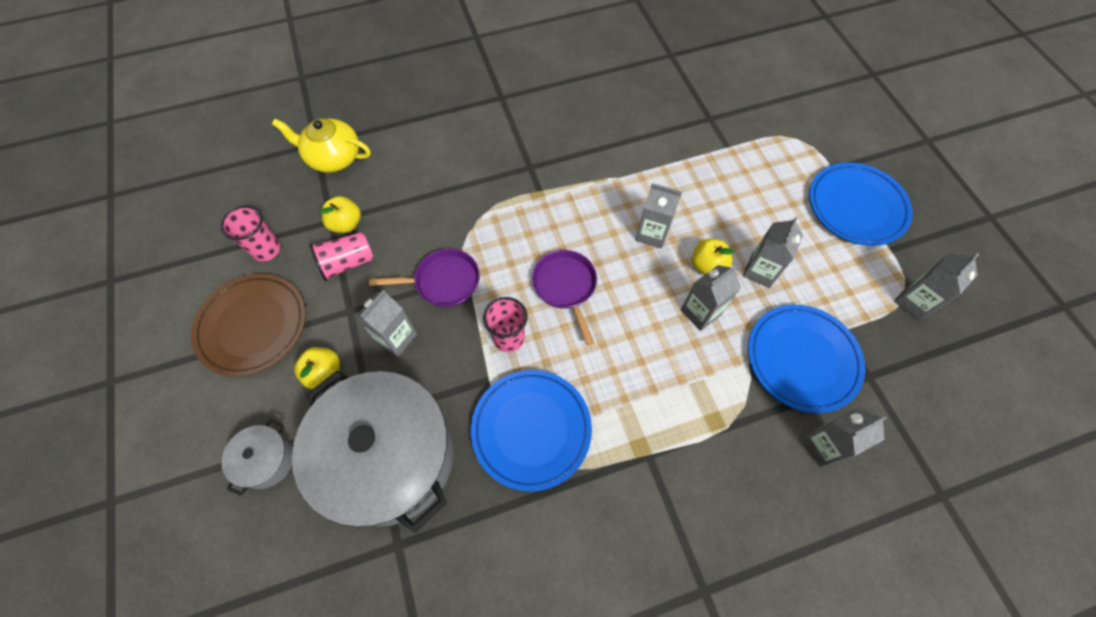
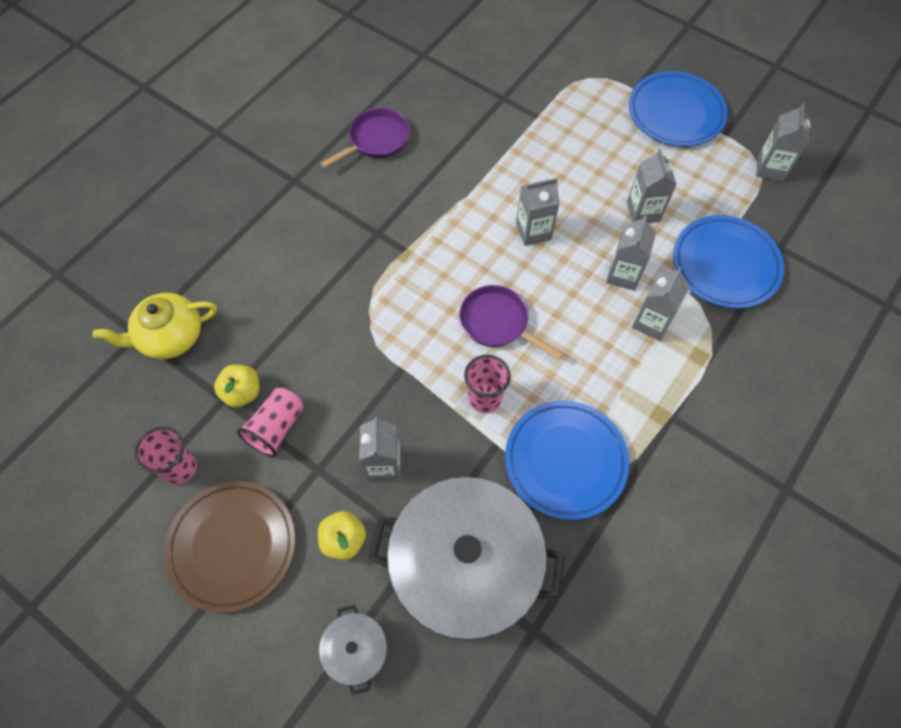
camera: 35 degrees left, 0 degrees up
purple pan [369,249,480,307] -> purple pan moved to [320,108,410,168]
yellow apple [692,239,735,275] -> none
grey carton [801,407,887,467] -> grey carton moved to [632,267,690,341]

